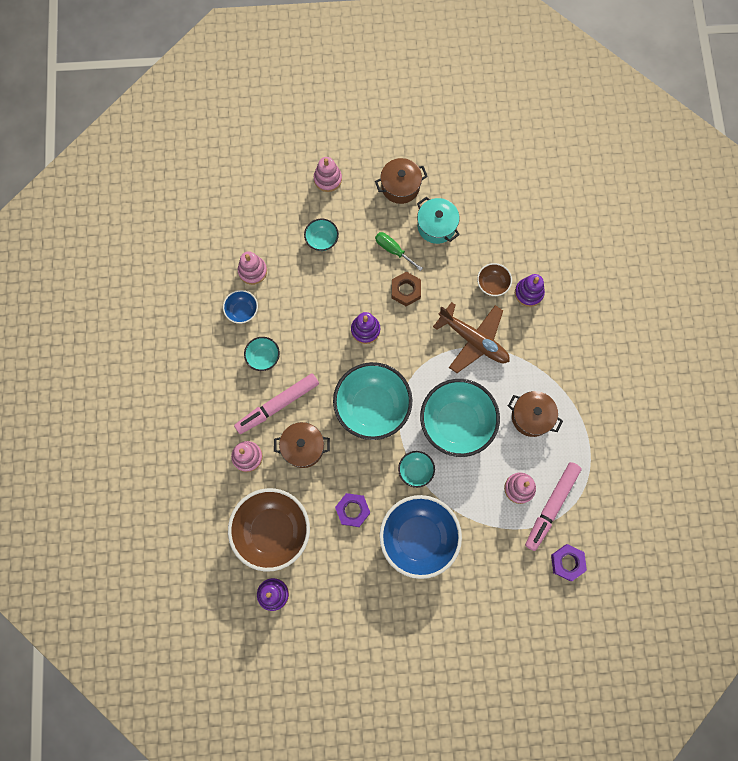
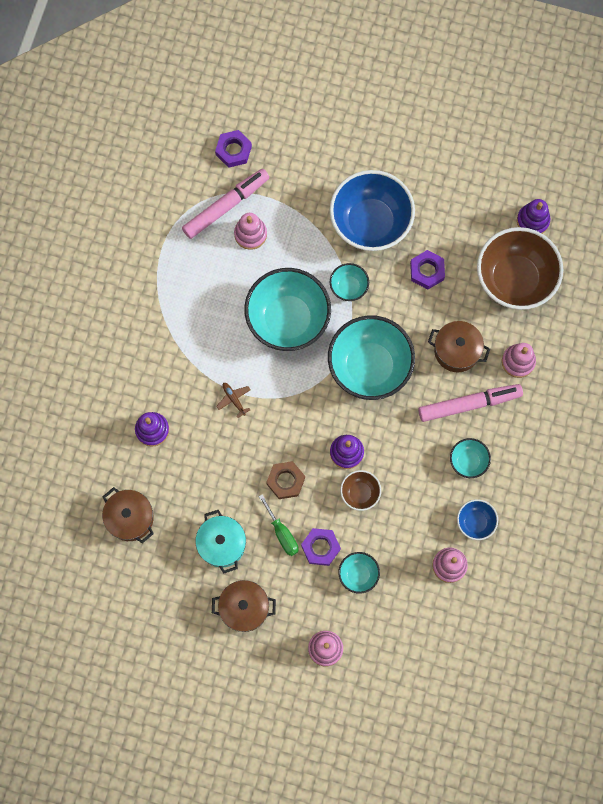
camera: 160 degrees left, 0 degrees up
brown plane [433,302,510,373] -> brown plane [216,383,251,418], size x0.41
brown bowl [477,263,512,296] -> brown bowl moved to [340,470,381,511]
brown pot [508,391,563,437] -> brown pot moved to [102,487,154,544]
none -> purple nut [301,528,341,566]

